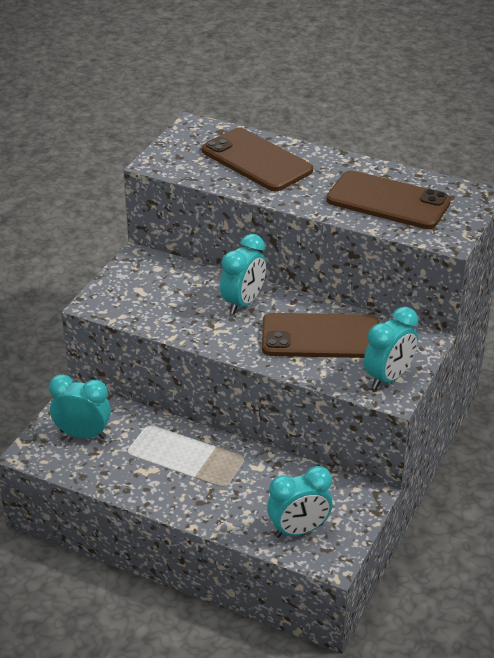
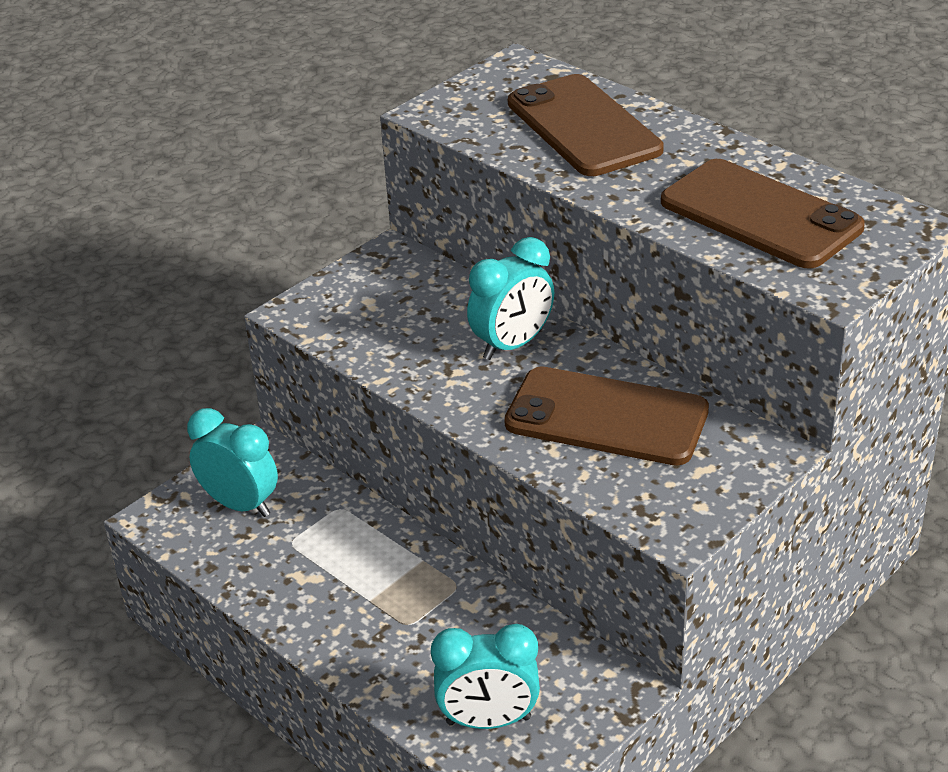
camera: 20 degrees right, 0 degrees up
turquoise clock [364,307,418,390] -> none

